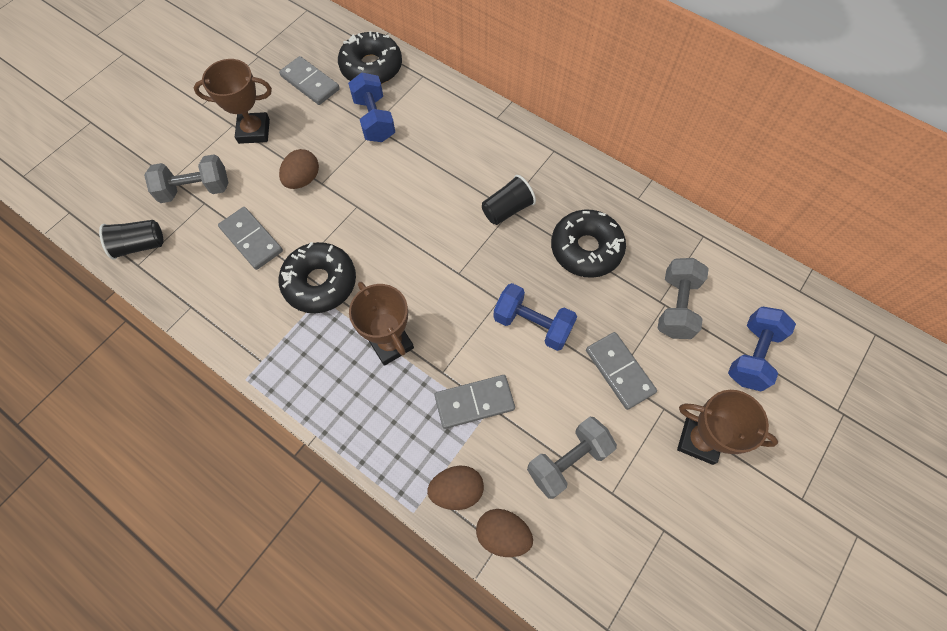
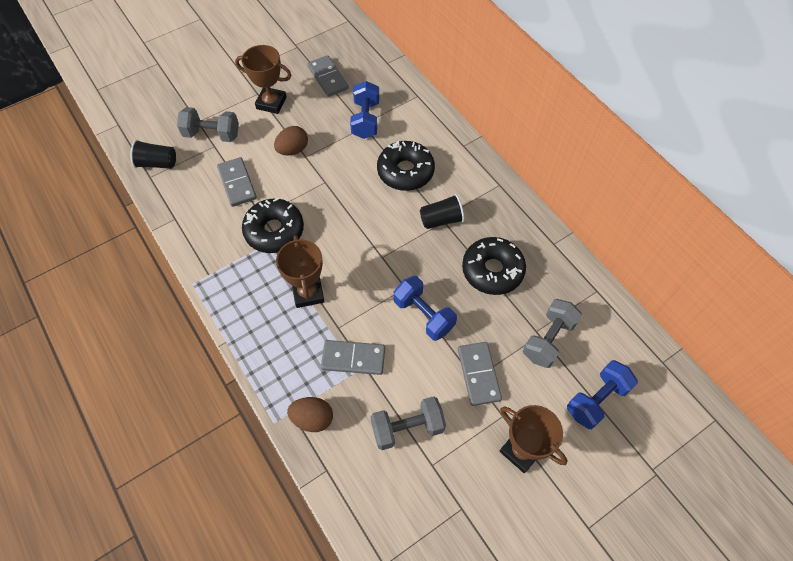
camera: 20 degrees right, 5 degrees down
black donut [338,31,402,84] -> black donut moved to [377,141,435,191]
brown egg [476,509,533,557] -> none

